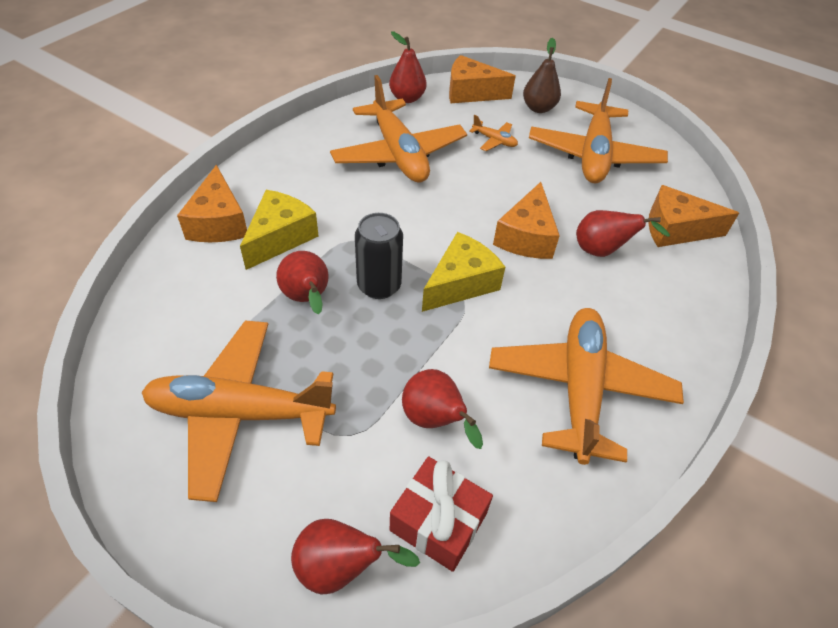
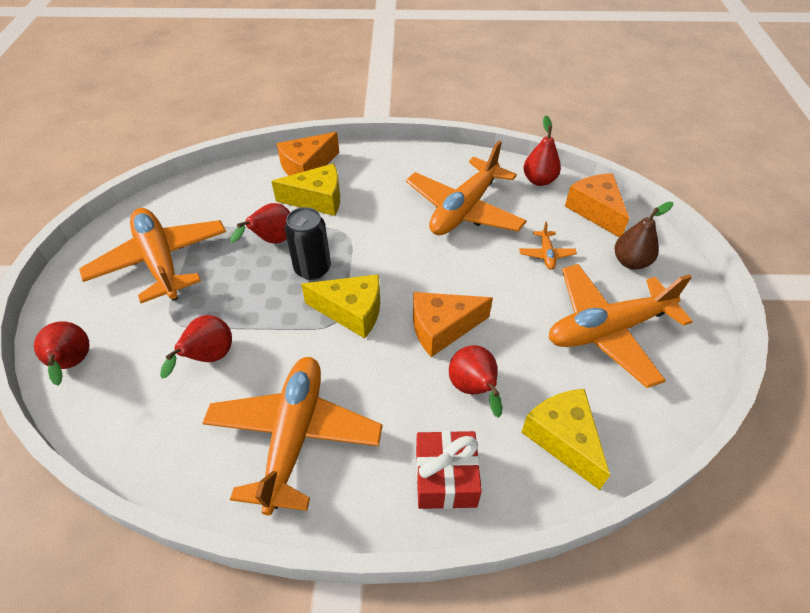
camera: 60 degrees right, 0 degrees up
red gift [390,456,493,572] -> red gift moved to [416,431,482,509]
orange plane [489,308,684,465] -> orange plane turned 60 degrees counterclockwise [203,357,383,515]
orange cheese [648,185,739,247] -> yellow cheese [521,389,610,490]

